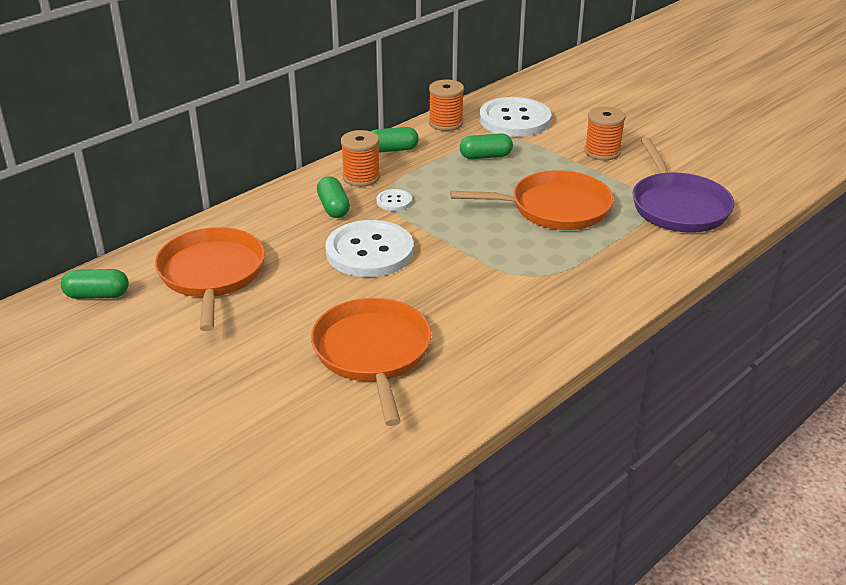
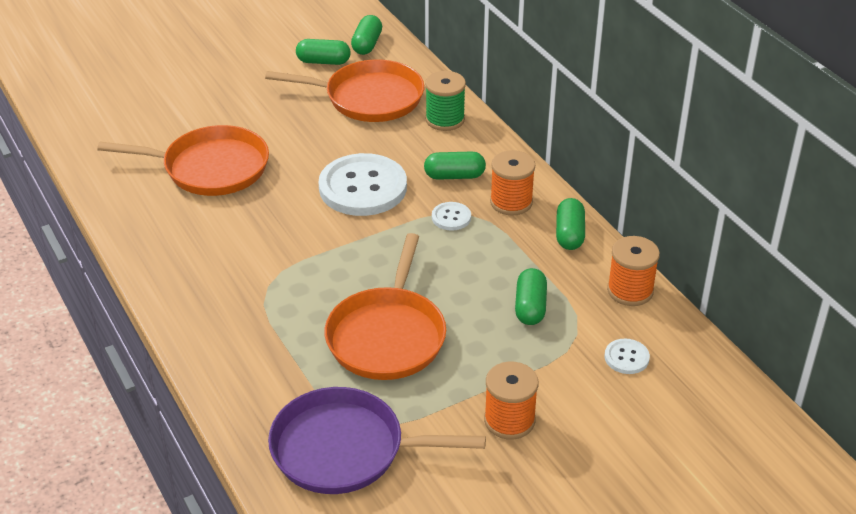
camera: 105 degrees right, 5 degrees up
white button [479,97,551,137] -> white button [605,339,650,374], size x0.44
none -> green capsule [296,39,350,65]
none -> green spool [425,71,466,131]

